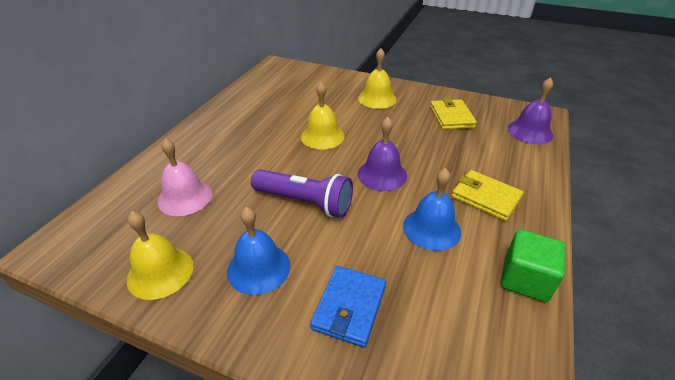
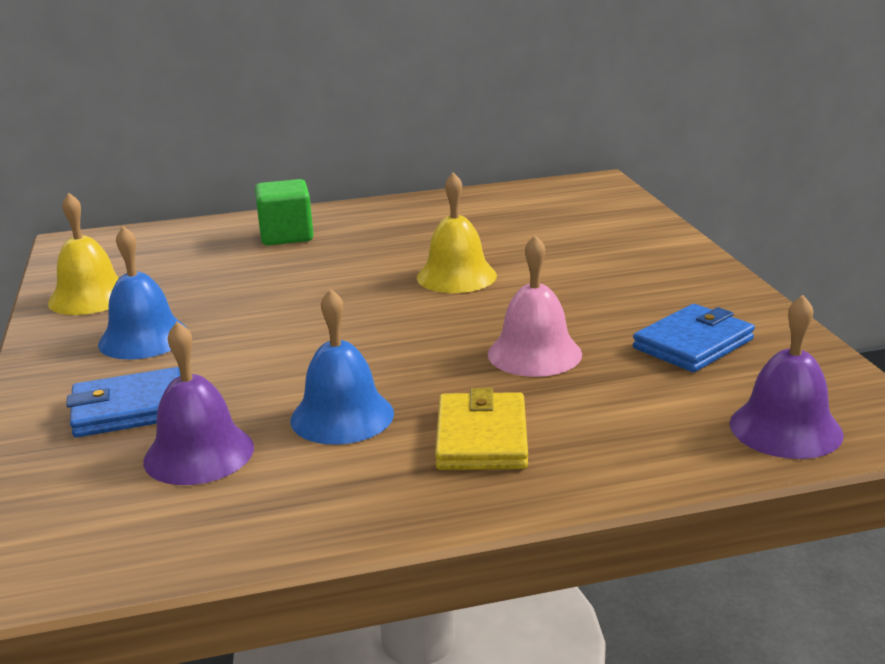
camera: 55 degrees right, 15 degrees down
pink bell [158,138,212,216] -> pink bell moved to [488,235,582,377]
purple flashlight [251,169,353,218] -> none
yellow bell [358,48,397,109] -> none
purple bell [358,117,407,191] -> purple bell moved to [143,321,254,485]
yellow wallet [430,98,477,130] -> blue wallet [633,304,755,372]
green cube [501,229,566,302] -> green cube moved to [255,179,314,245]

